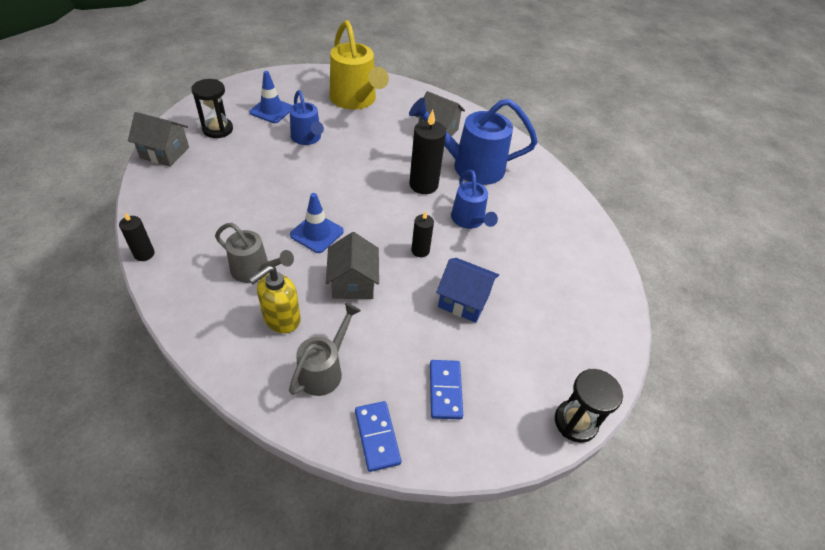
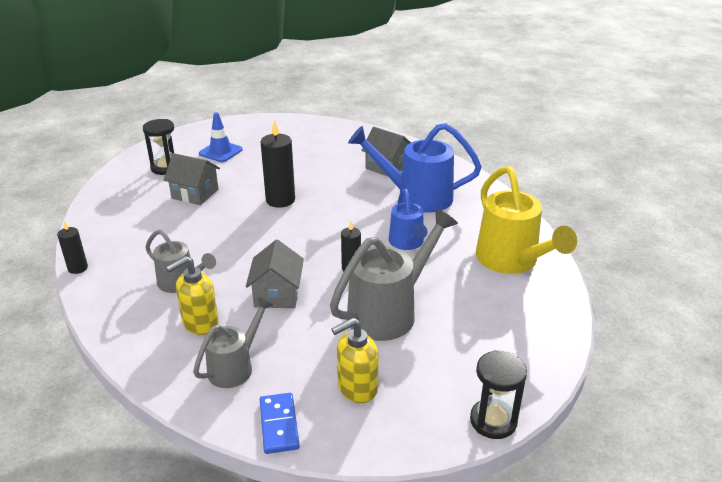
camera: 10 degrees right, 15 degrees down
grey house [128,112,189,167] -> grey house moved to [164,153,220,205]
blue watering can [290,90,324,145] -> none
blue traffic cone [290,193,344,253] -> none
yellow watering can [330,20,389,110] -> yellow watering can moved to [476,166,577,274]
black candle [409,110,446,194] -> black candle moved to [261,120,295,208]
blue domino [430,360,463,419] -> yellow soap dispenser [331,318,379,403]
blue house [436,258,499,323] -> grey watering can [330,209,458,341]

